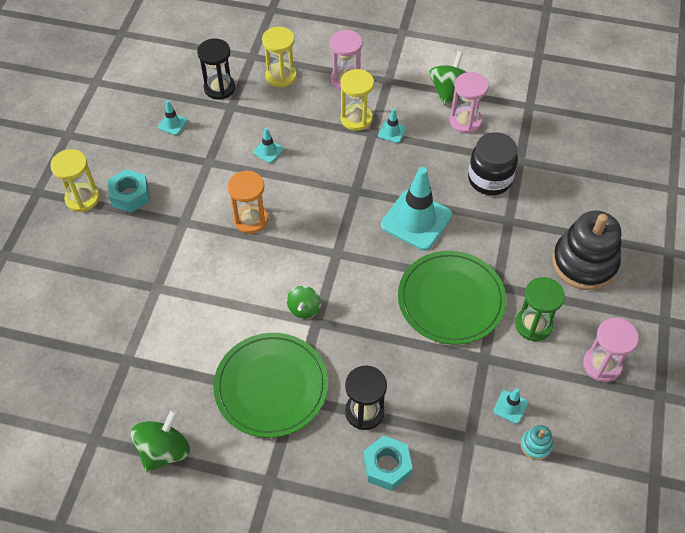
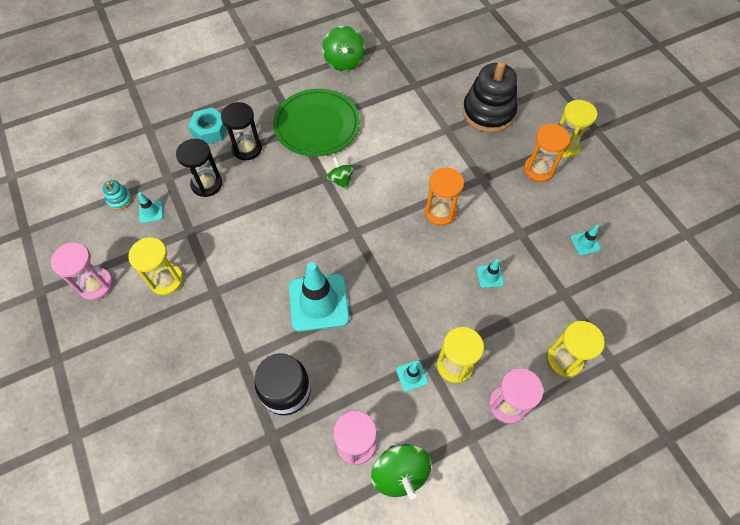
camera: 140 degrees right, 5 degrees up
turquoise nut [108,169,149,213] -> orange hourglass [524,124,570,182]
black hourglass [197,39,235,100] -> black hourglass moved to [176,139,222,197]
green plate [398,251,506,345] -> none
green hourglass [515,277,565,341] -> yellow hourglass [128,238,184,295]
black stacking toy [552,211,621,290] -> black stacking toy moved to [462,61,517,133]

